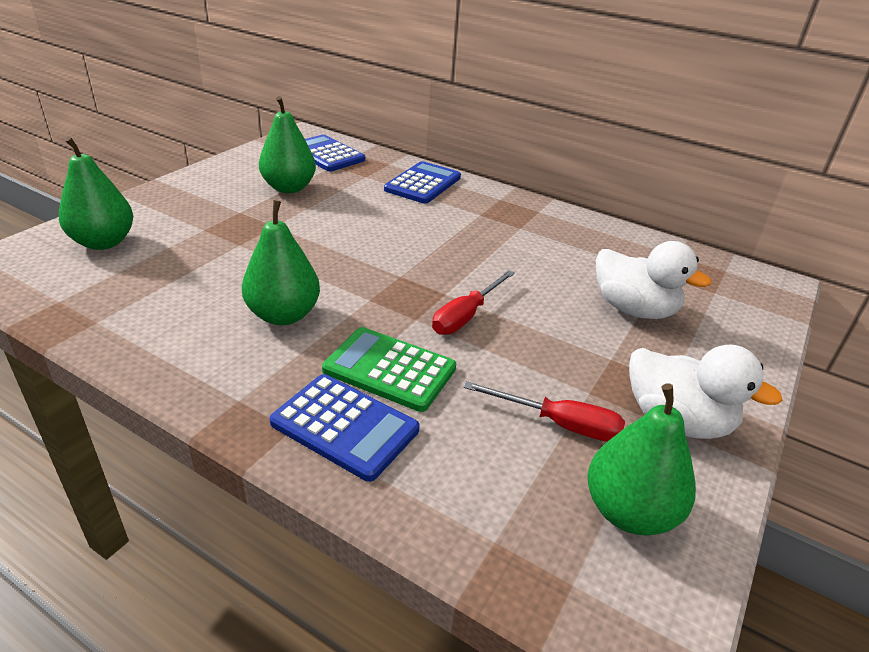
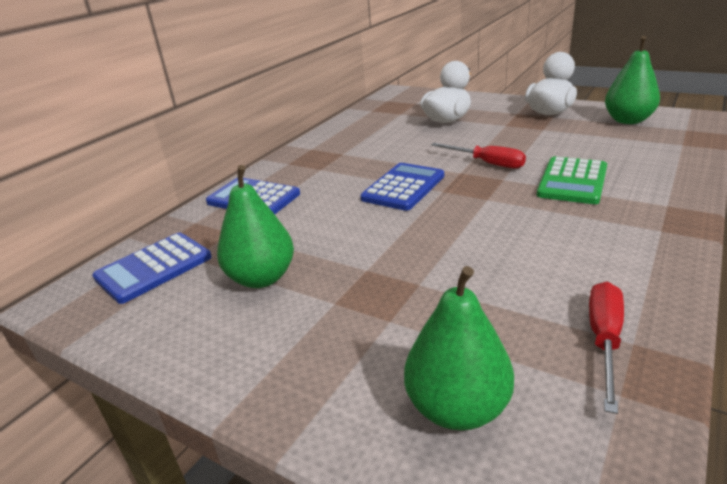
camera: 85 degrees left, 5 degrees down
green pear [242,200,320,325] -> none
blue calculator [270,374,419,482] -> blue calculator moved to [360,163,444,211]
red screwdriver [464,381,625,442] -> red screwdriver moved to [589,282,624,414]

